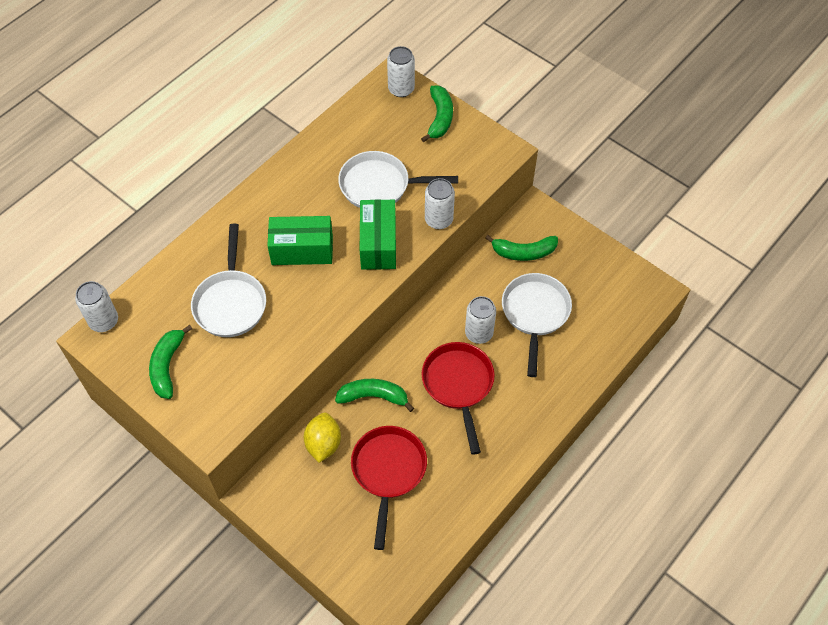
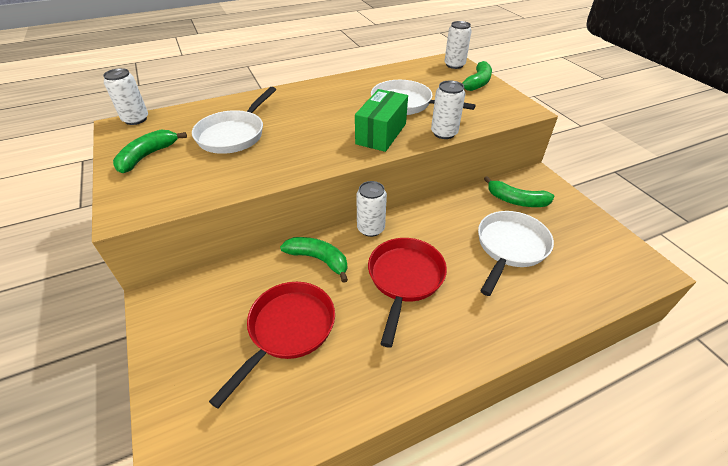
camera: 25 degrees right, 15 degrees down
green box [267,216,333,265] -> none
yellow lemon [304,413,341,463] -> none
white can [465,296,496,344] -> white can moved to [356,181,387,237]

